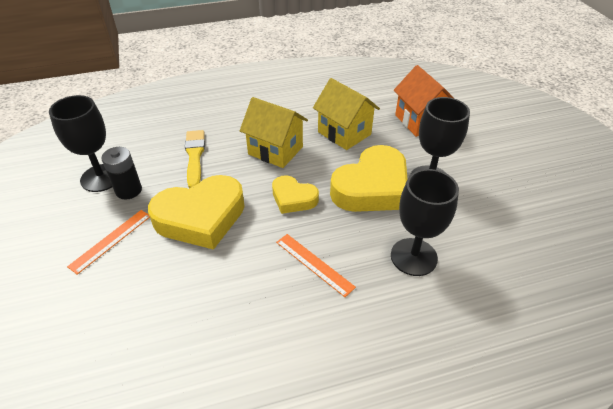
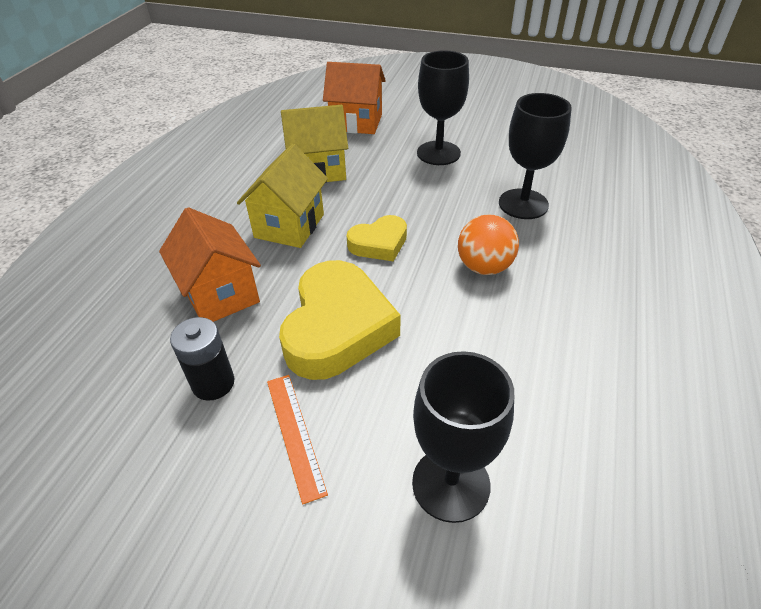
camera: 55 degrees left, 0 degrees up
black goblet [49,95,112,192] -> black goblet moved to [412,351,514,523]
yellow brush [185,130,205,188] -> orange house [159,207,261,322]
yellow house [240,97,308,168] -> yellow house turned 45 degrees counterclockwise [237,144,328,248]
orange ruler [276,234,356,297] -> orange ball [458,214,519,275]
yellow heart [330,145,407,212] -> none

